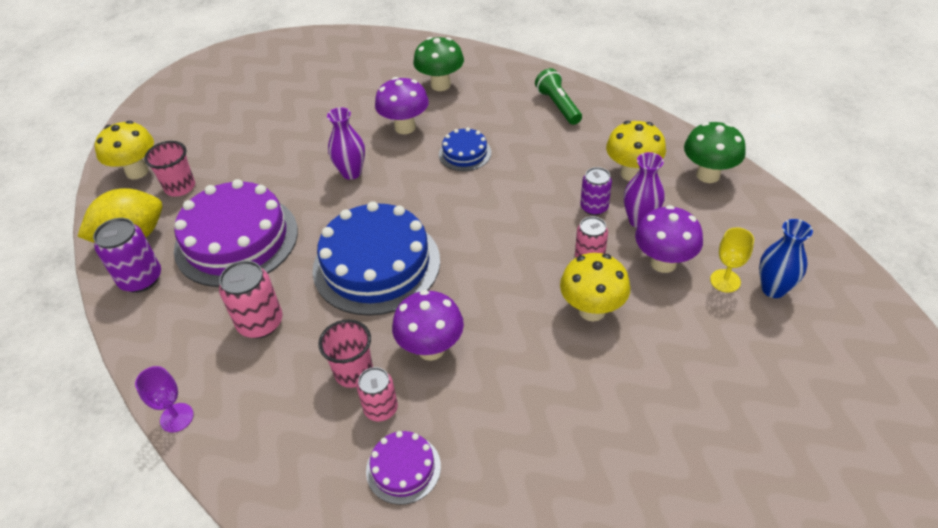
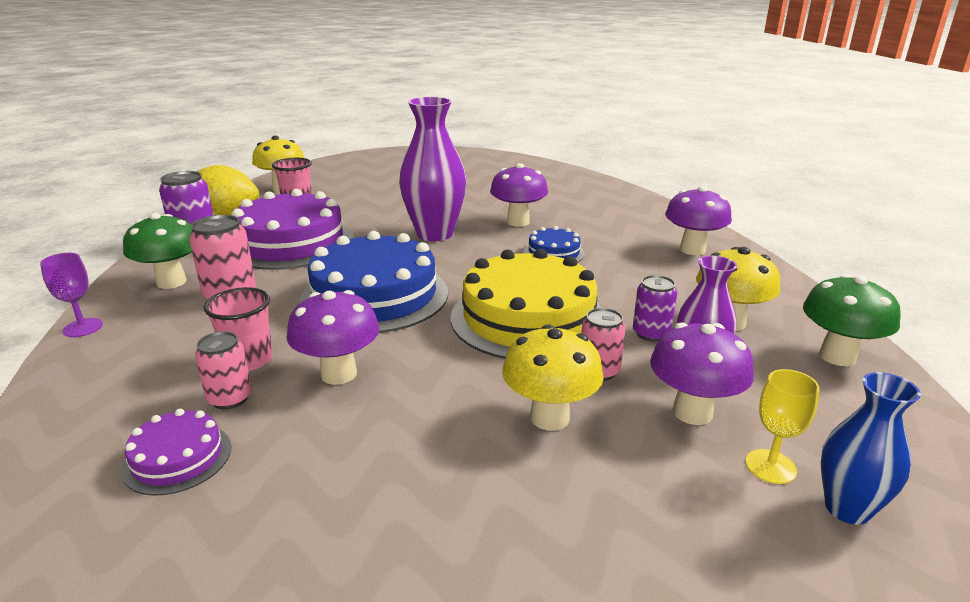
camera: 30 degrees right, 20 degrees down
purple vase [327,107,365,180] -> purple vase [399,97,466,241], size x1.70
green mushroom [413,37,464,91] -> green mushroom moved to [123,213,192,289]
green flashlight [535,68,582,125] -> purple mushroom [665,186,732,255]
none -> yellow cake [451,249,602,359]

